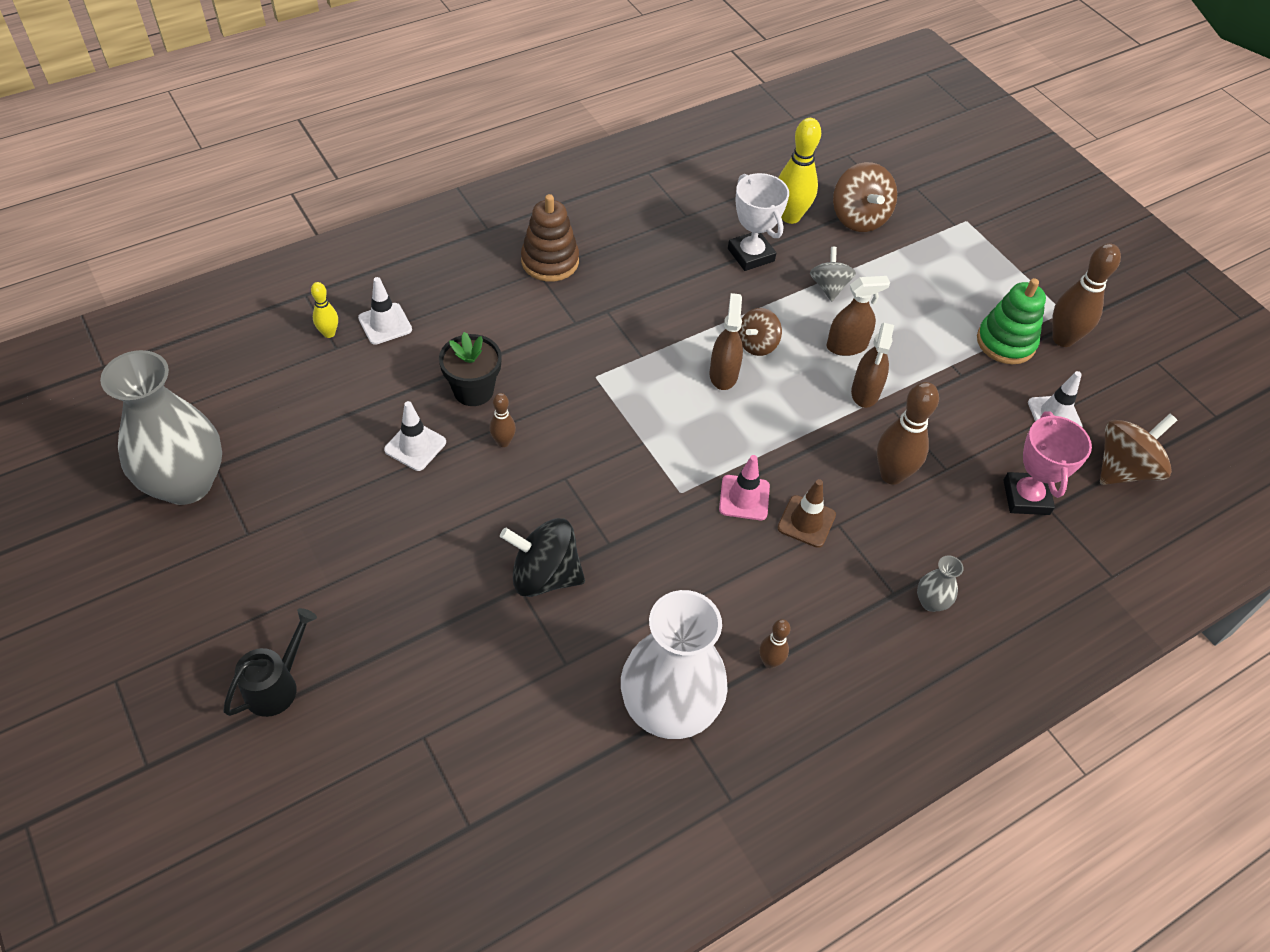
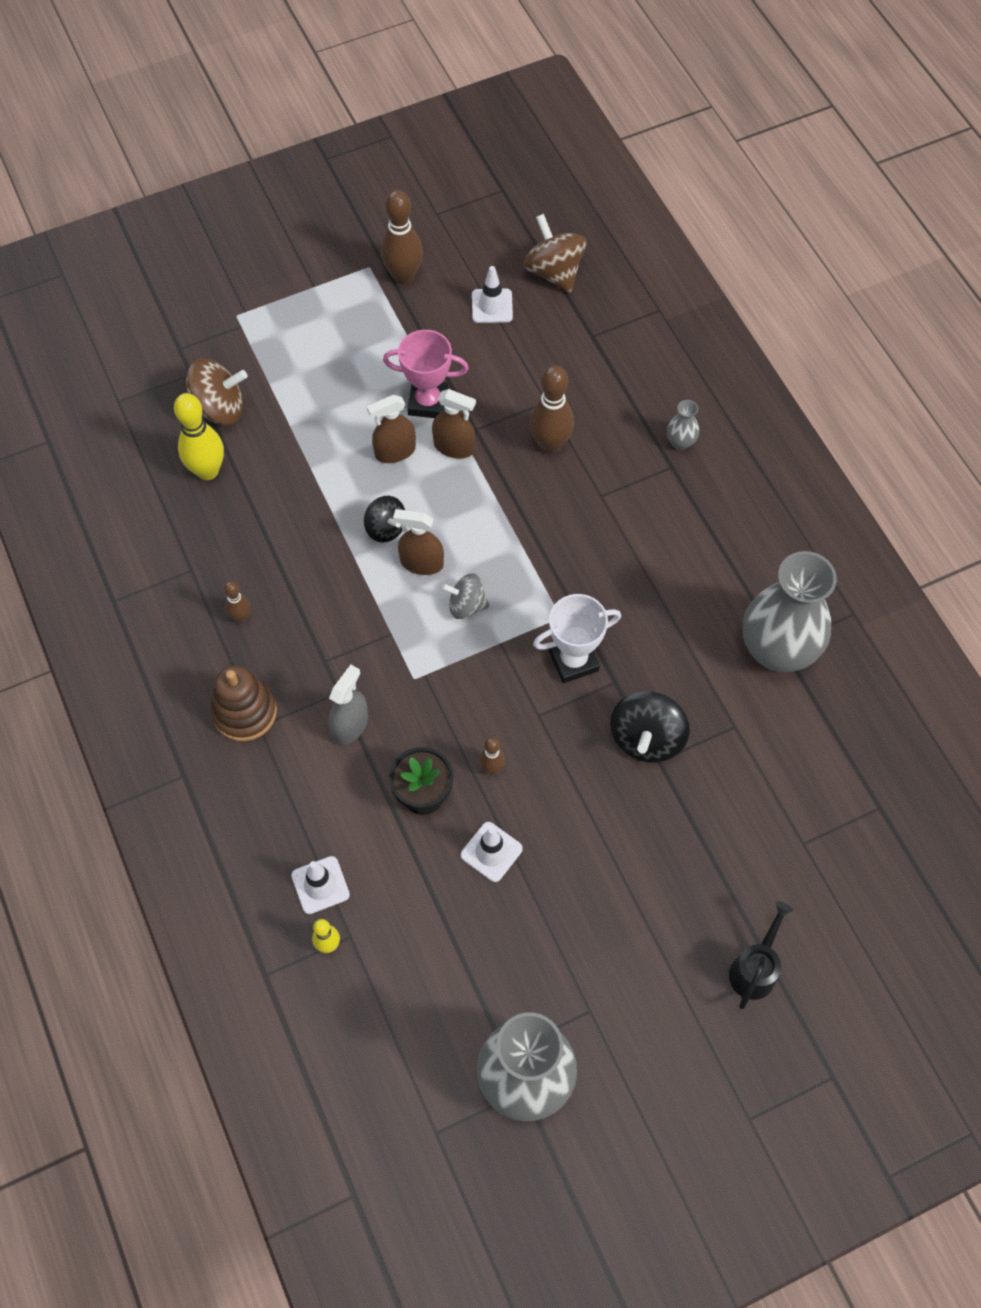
camera: 80 degrees left, 10 degrees up
black watering can [223,608,317,717] -> black watering can turned 75 degrees clockwise [729,901,793,1009]
white vase [621,590,728,739] -> grey vase [743,551,837,672]
pink traffic cone [719,455,770,520] -> none
white trophy [728,173,789,271] -> white trophy moved to [533,594,621,683]
brown spinning top [738,308,782,356] -> black spinning top [364,496,405,543]
brown bowling pin [759,619,791,668] -> brown bowling pin moved to [224,581,250,623]
brown traffic cone [777,479,836,548] -> none
grey spinning top [810,247,856,301] -> grey spinning top moved to [441,573,490,619]
brown spray bottle [827,276,890,356] -> brown spray bottle turned 105 degrees counterclockwise [367,395,416,463]
green stacking toy [977,278,1046,364] -> none
pink trophy [1003,411,1092,515] -> pink trophy moved to [383,330,469,418]
none -> grey spray bottle [329,665,368,745]

